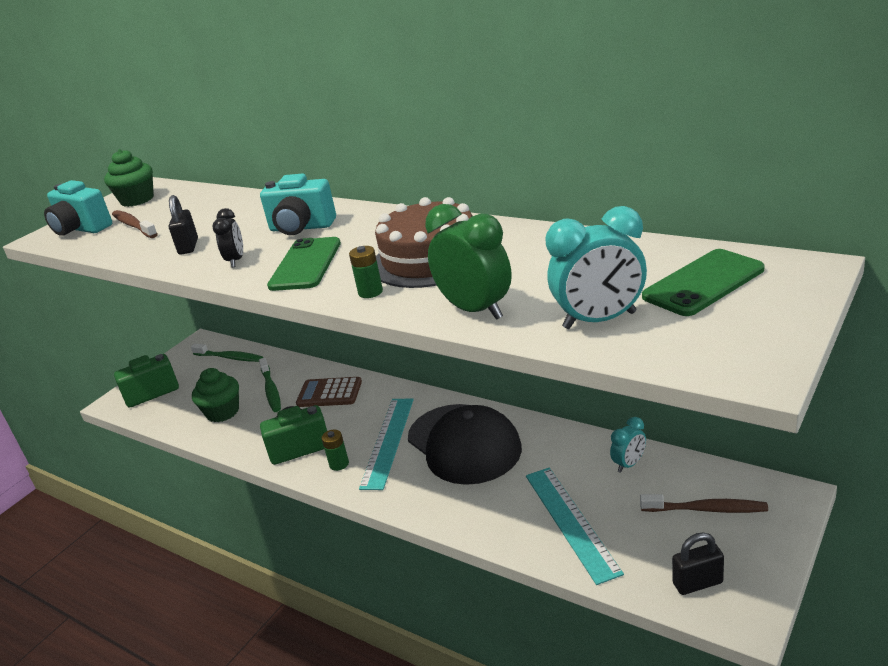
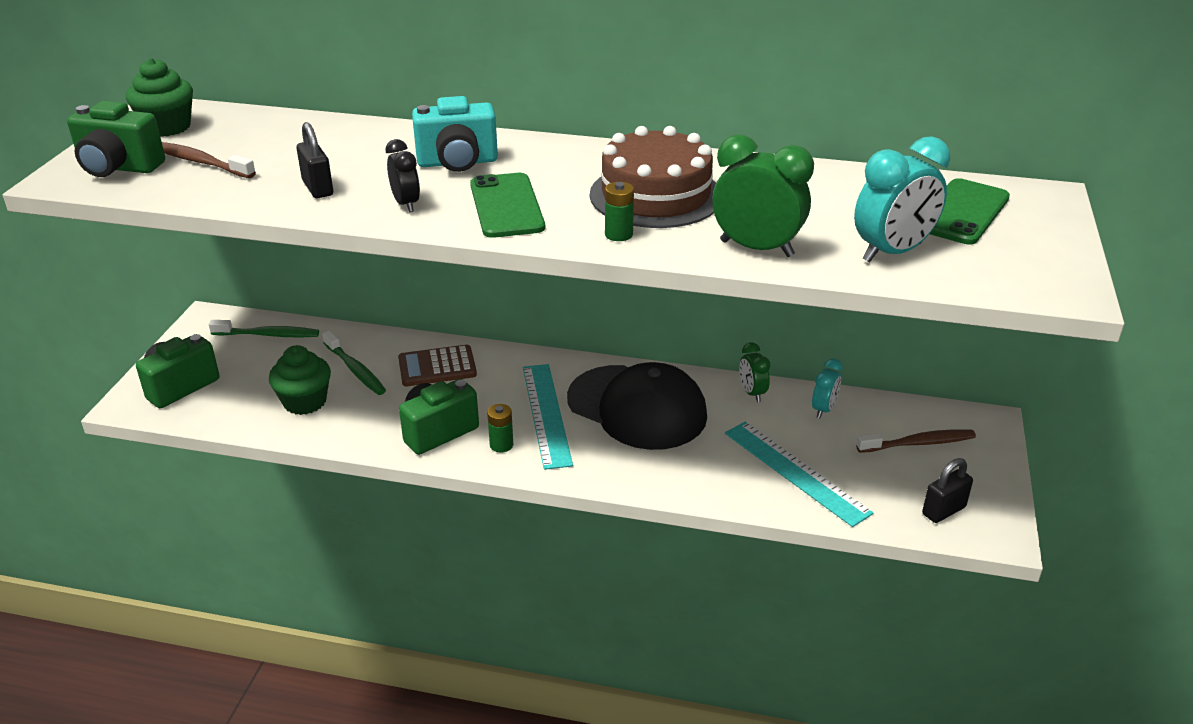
camera: 25 degrees left, 5 degrees up
turquoise camera [44,180,112,236] -> green camera [67,101,165,177]
none -> green clock [739,342,770,402]

